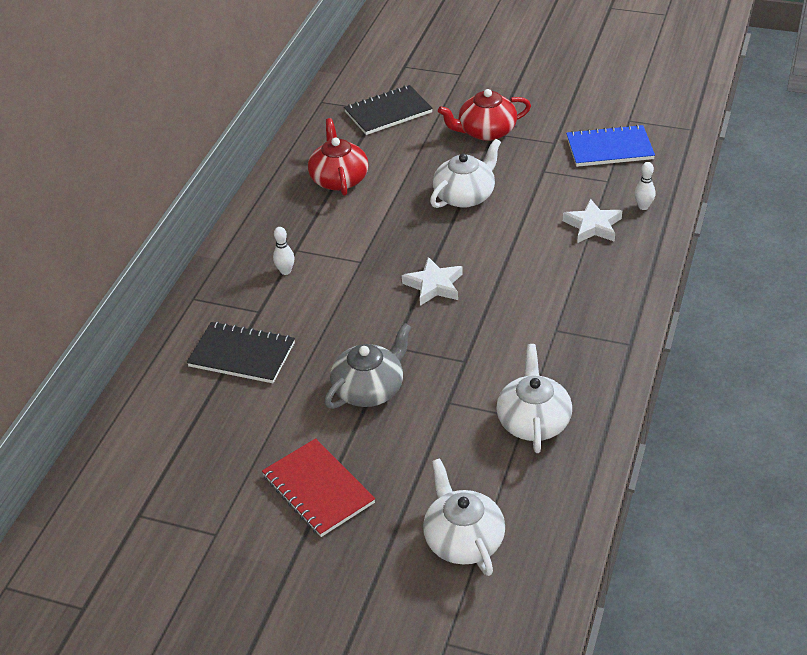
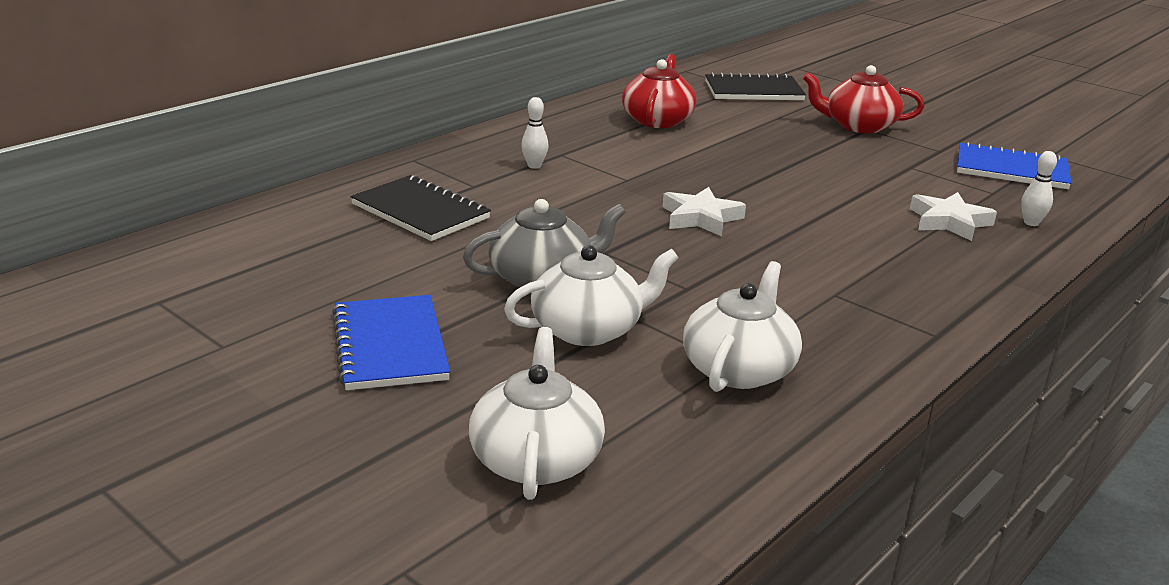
camera: 20 degrees right, 15 degrees down
red notebook [262,438,375,537] -> blue notebook [332,295,450,390]
white teapot [430,139,501,208] -> white teapot moved to [504,245,678,346]

